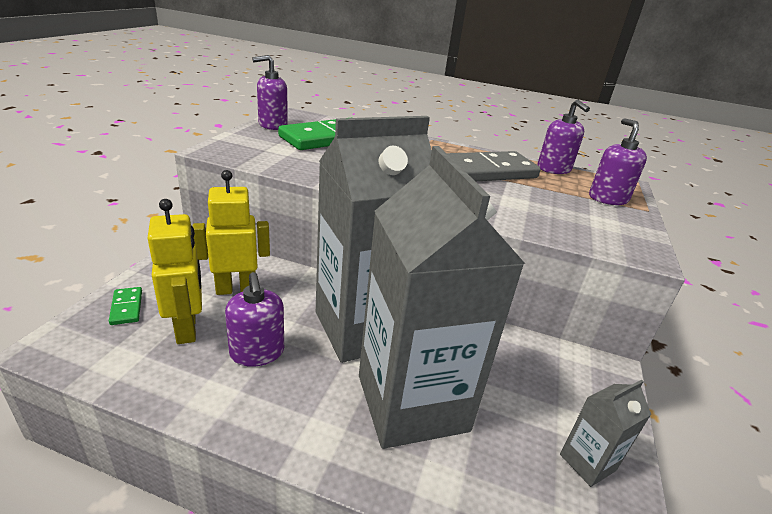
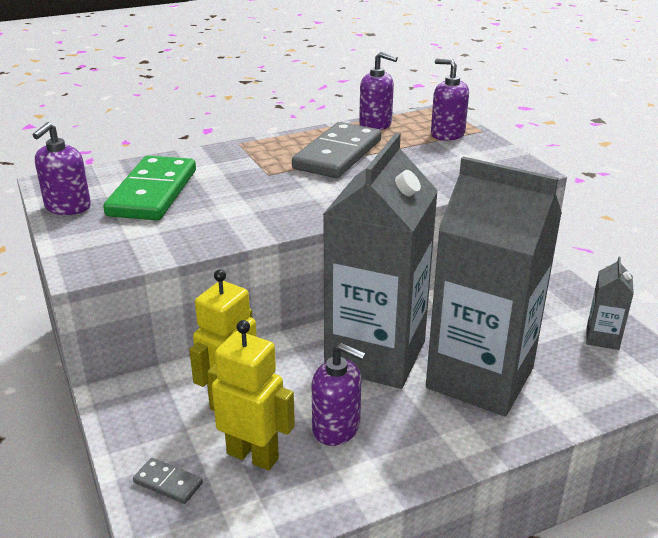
camera: 40 degrees left, 0 degrees up
green domino [109,287,142,325] -> grey domino [133,458,203,504]

